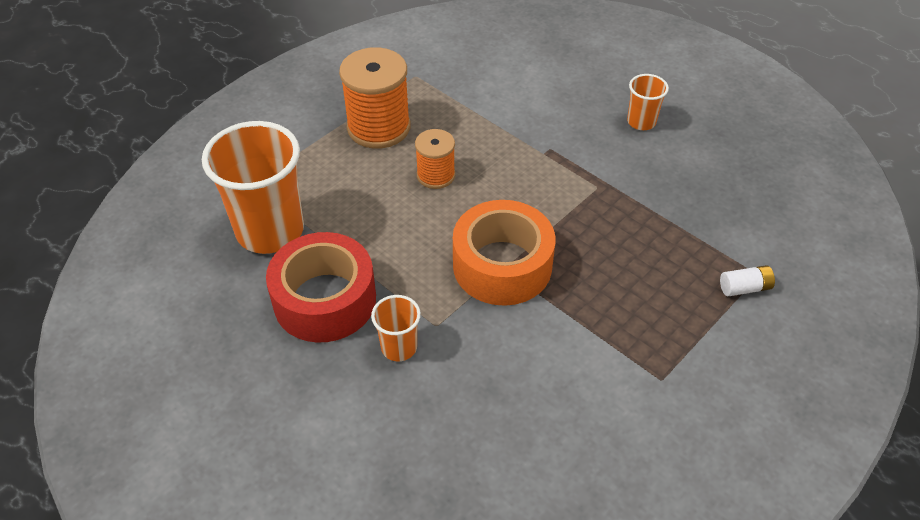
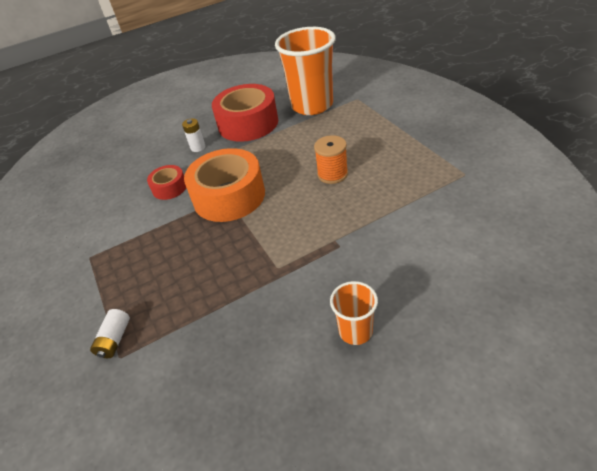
camera: 115 degrees right, 5 degrees down
orange spool [339,47,411,149] -> none
orange cup [371,295,421,361] -> white battery [182,118,205,152]
none -> red tape [147,165,186,200]

